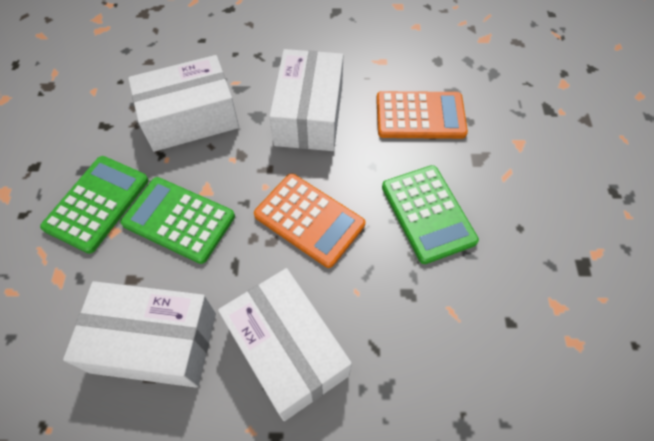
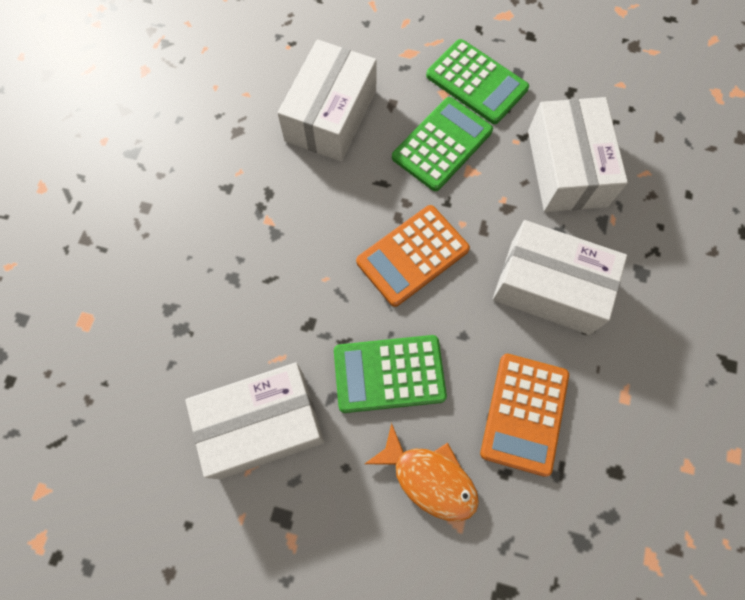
camera: 105 degrees right, 10 degrees up
white box [218,268,352,421] -> white box moved to [185,363,324,479]
none -> orange fish [365,423,479,521]

